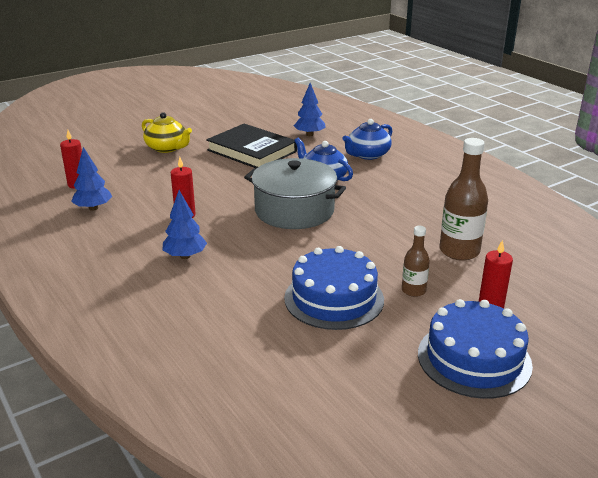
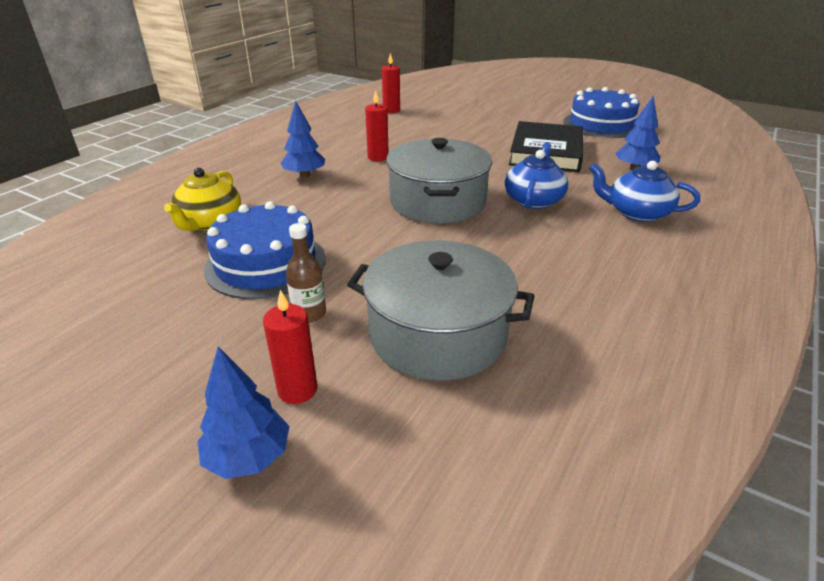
camera: 65 degrees right, 5 degrees up
blue tree [71,147,112,211] -> blue tree moved to [198,346,289,479]
yellow teapot [142,112,192,153] -> yellow teapot moved to [164,168,241,231]
blue cake [418,299,533,399] -> blue cake moved to [563,87,639,138]
brown bottle [439,138,488,261] -> grey pot [347,240,534,381]

